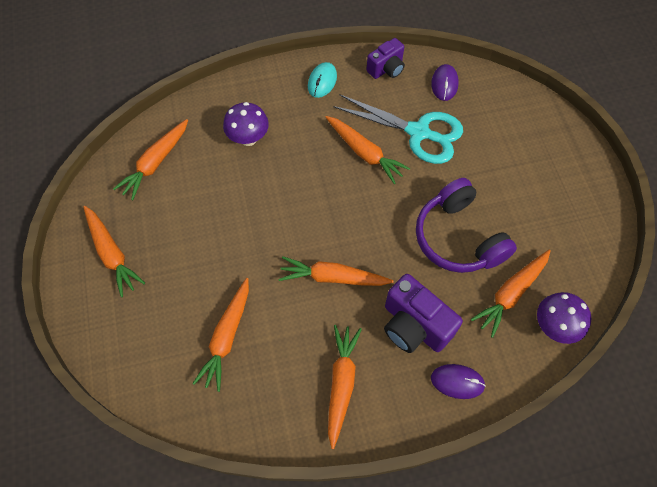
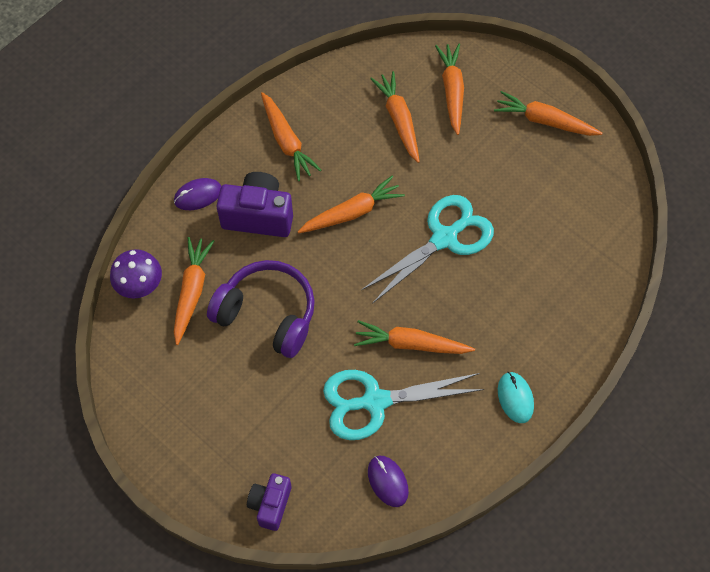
camera: 145 degrees right, 0 degrees up
orange carrot [113,119,188,200] -> orange carrot moved to [435,44,464,135]
purple mushroom [223,102,269,146] -> none
purple camera [366,38,405,79] -> purple camera moved to [247,473,291,531]
none -> turquoise scissors [361,195,494,304]

